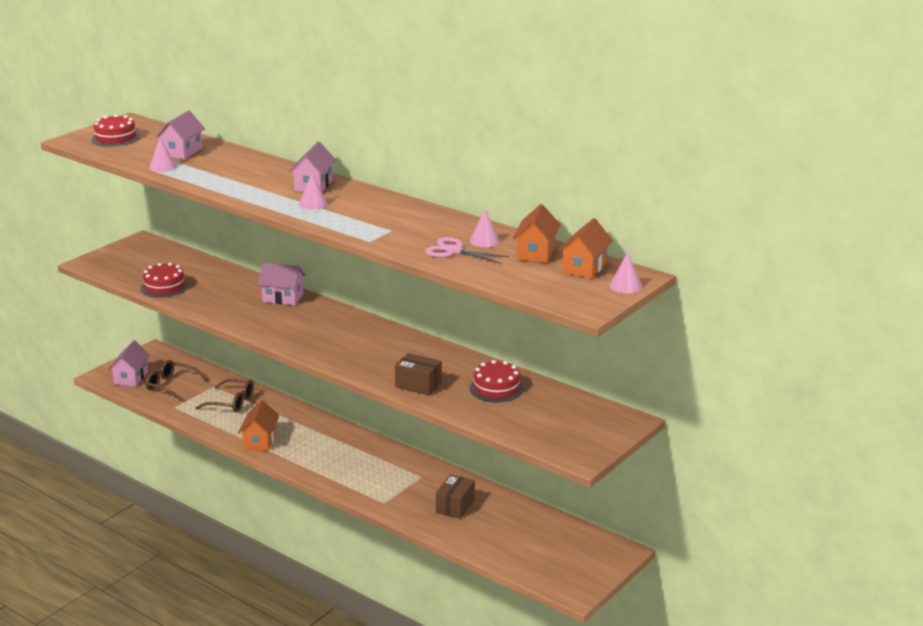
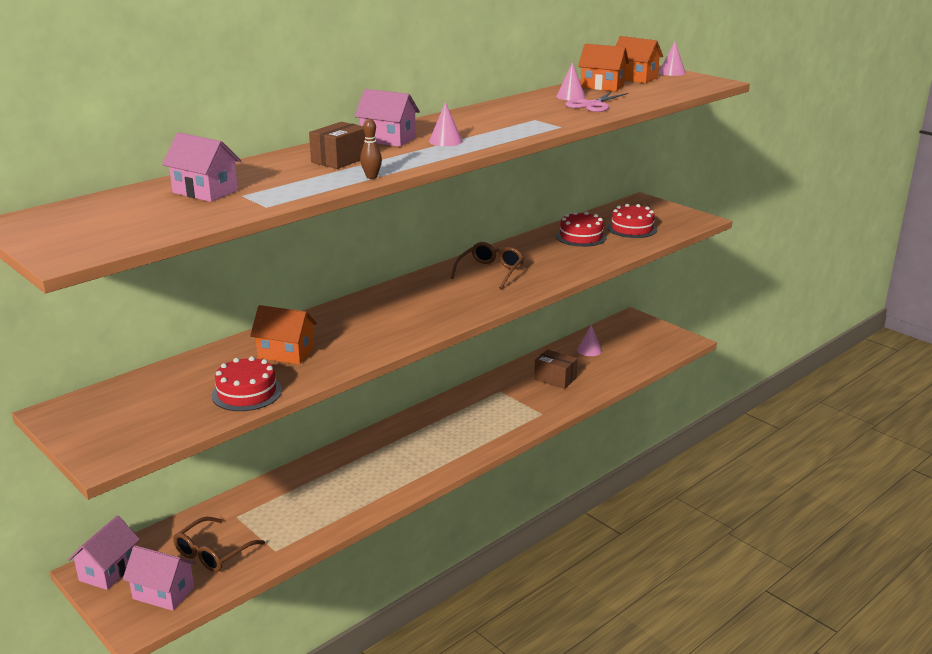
camera: 80 degrees left, 0 degrees up
red cake [91,114,140,147] -> red cake moved to [607,204,657,238]
pink cone [149,138,176,172] -> pink cone moved to [577,324,602,356]
brown glasses [196,379,254,412] -> brown glasses moved to [451,242,524,289]
orange house [238,400,279,451] -> orange house moved to [250,305,317,364]
pink house [258,263,305,305] -> pink house moved to [68,515,140,590]
brown box [395,353,442,395] -> brown box moved to [309,122,366,169]
none -> brown bowling pin [360,119,382,179]

